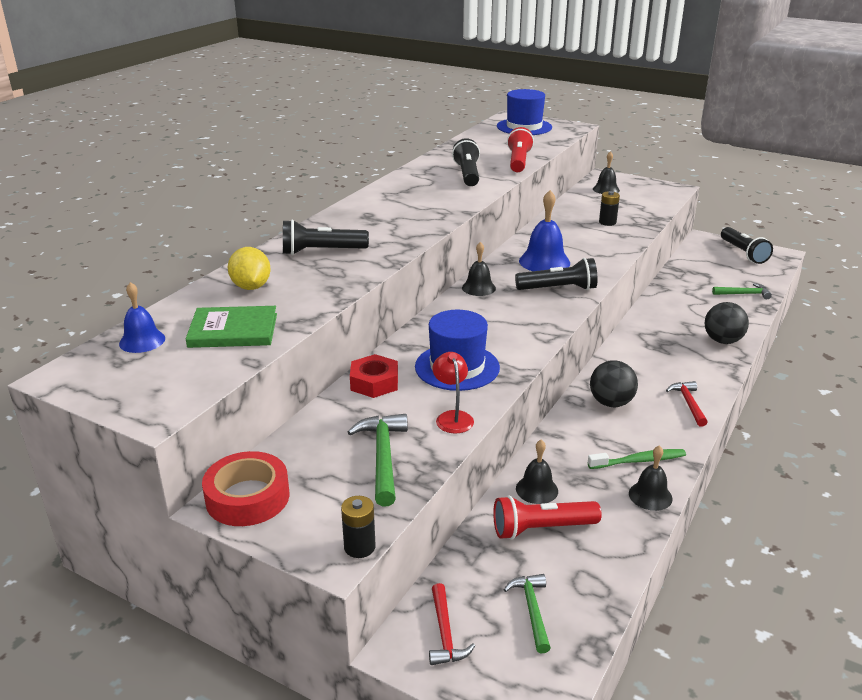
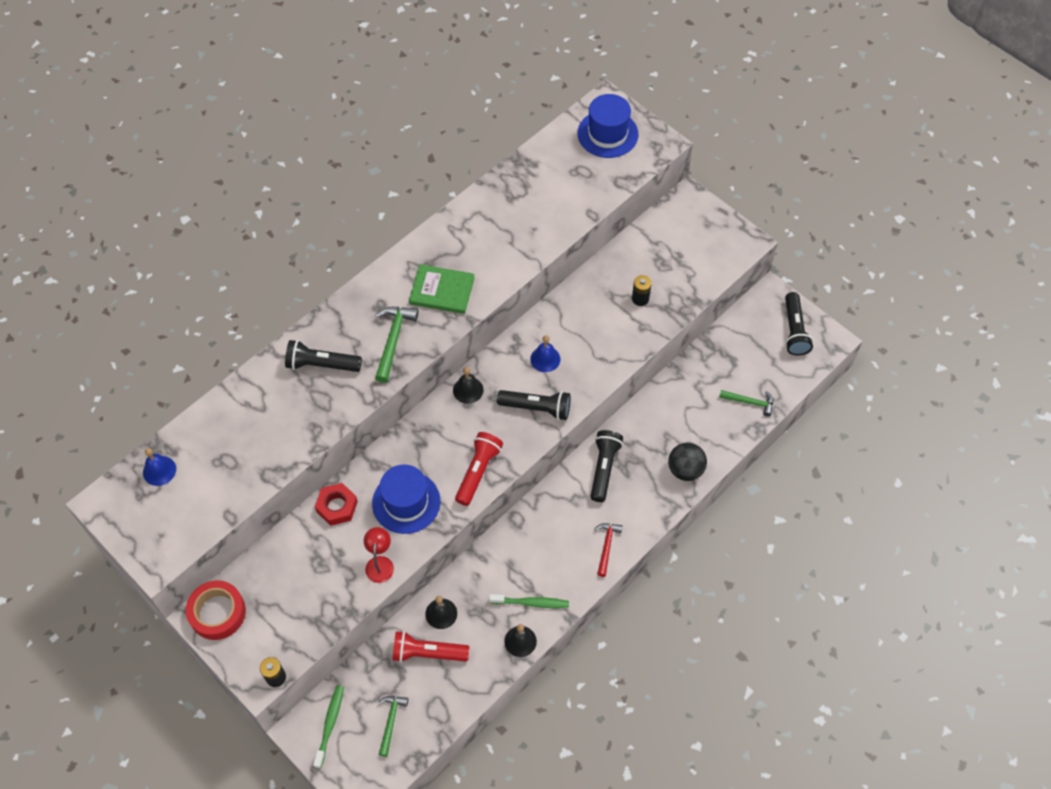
camera: 15 degrees right, 30 degrees up
green book [186,306,277,348] -> green book moved to [409,264,475,314]
yellow lemon [228,247,271,290] -> none
green hammer [348,414,408,507] -> green hammer moved to [375,307,419,383]
red hammer [429,583,475,665] -> green toothbrush [313,685,344,769]
black flashlight [452,138,480,186] -> black flashlight moved to [590,430,623,502]
red flashlight [507,127,534,172] -> red flashlight moved to [455,432,503,506]
blue bell [519,190,570,271] -> blue bell [530,335,560,372], size x0.63
black ball [590,360,638,407] -> none
black bell [593,151,620,194] -> none

